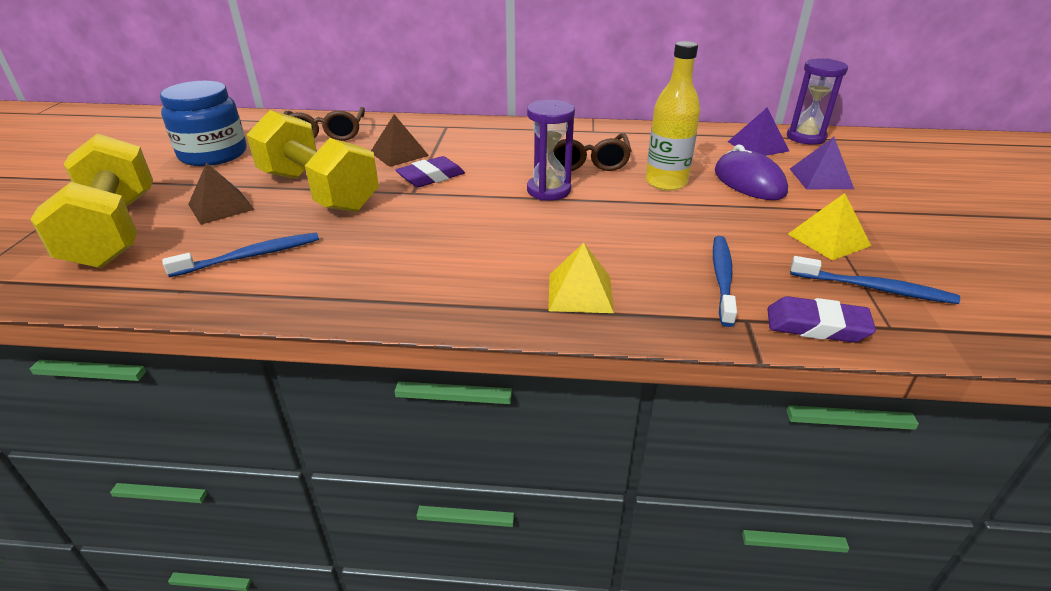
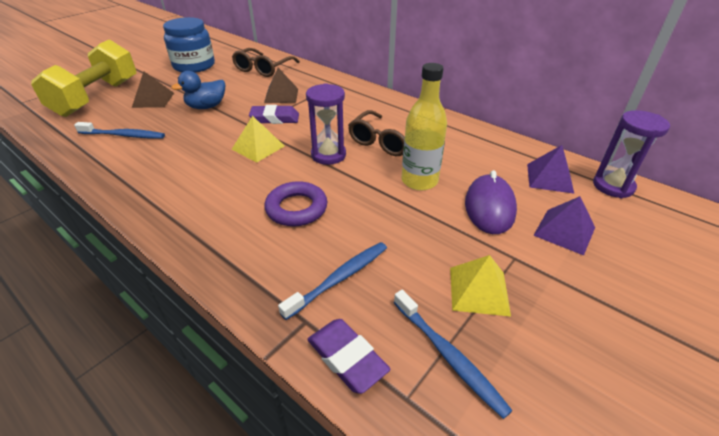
camera: 35 degrees right, 5 degrees up
yellow dumbbell [247,110,379,212] -> blue duck [171,71,225,109]
yellow pyramid [548,243,614,313] -> yellow pyramid moved to [231,116,284,162]
none -> purple ring [264,181,327,226]

